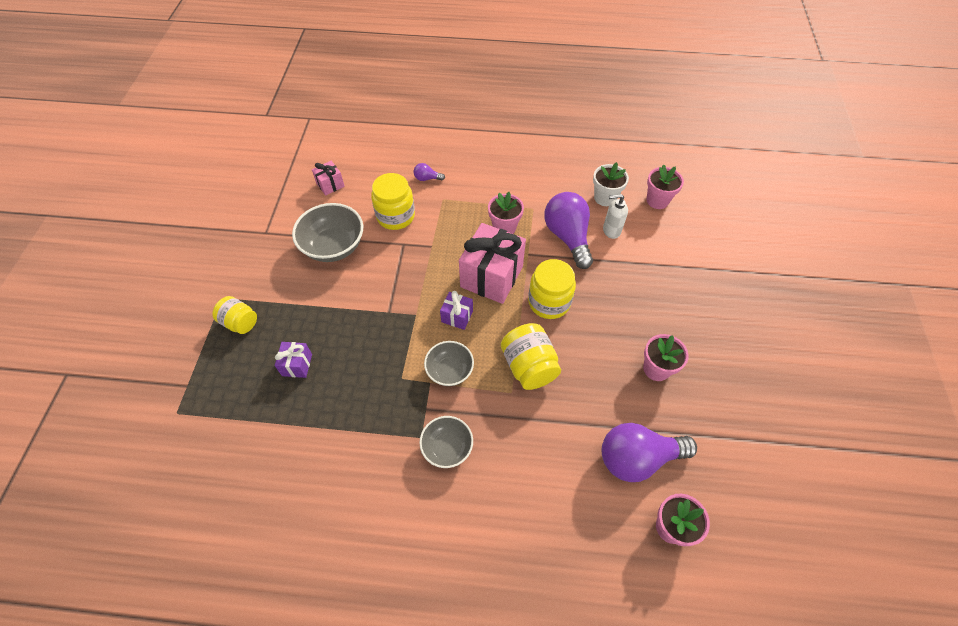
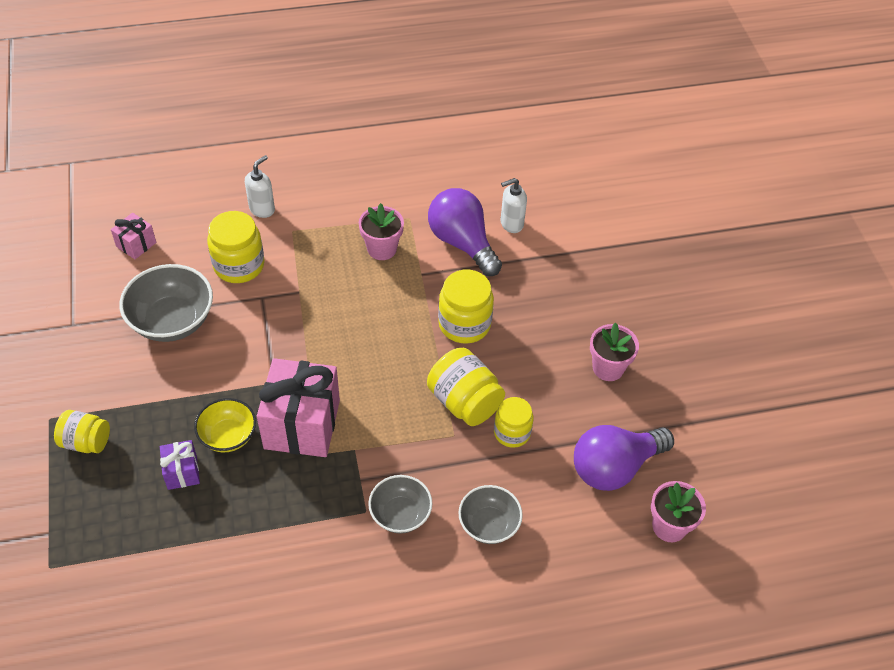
camera: 20 degrees left, 5 degrees down
purple light bulb [414,163,445,181] -> white soap dispenser [245,155,275,218]
grey bowl [424,341,474,386] -> grey bowl moved to [458,485,523,544]
purple gift [440,291,473,330] -> none
pink gift [459,223,526,304] -> pink gift moved to [257,358,340,457]
white flower pot [593,162,629,206] -> none
pink flower pot [647,164,684,209] -> none
none -> yellow bowl [194,398,256,452]
none -> yellow jar [494,397,534,448]

